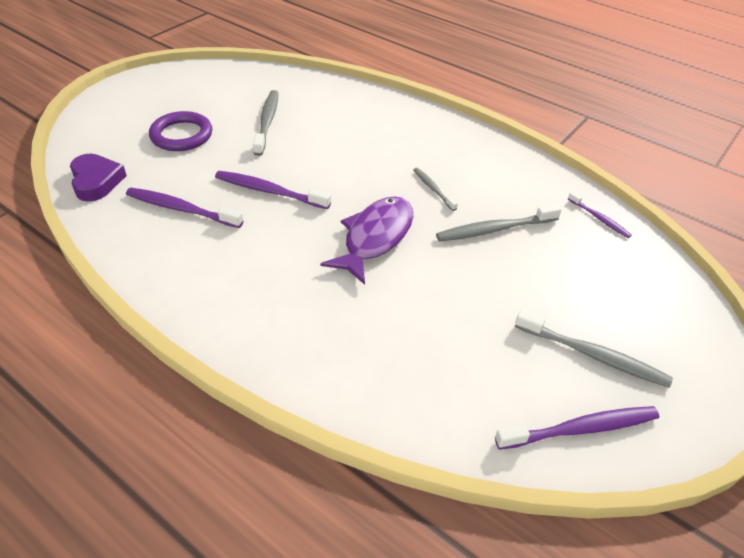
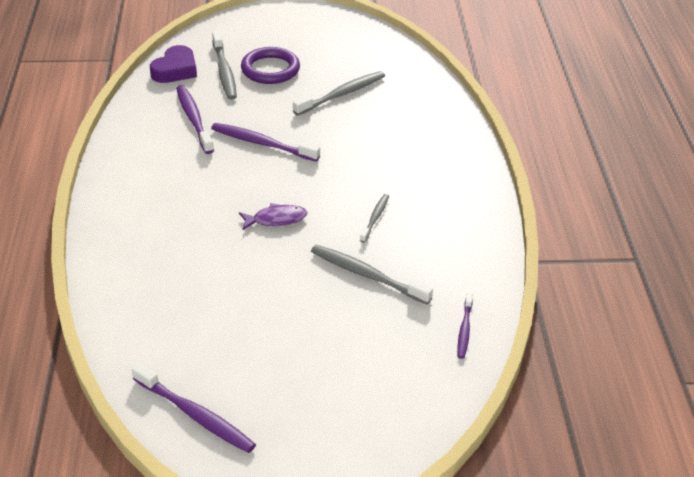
camera: 50 degrees right, 5 degrees down
purple toothbrush [215,171,331,209] -> purple toothbrush turned 45 degrees counterclockwise [211,123,320,161]
purple fish [320,196,413,285] -> purple fish [239,203,307,230], size x0.56
grey toothbrush [515,310,673,388] -> grey toothbrush moved to [212,31,237,100]

